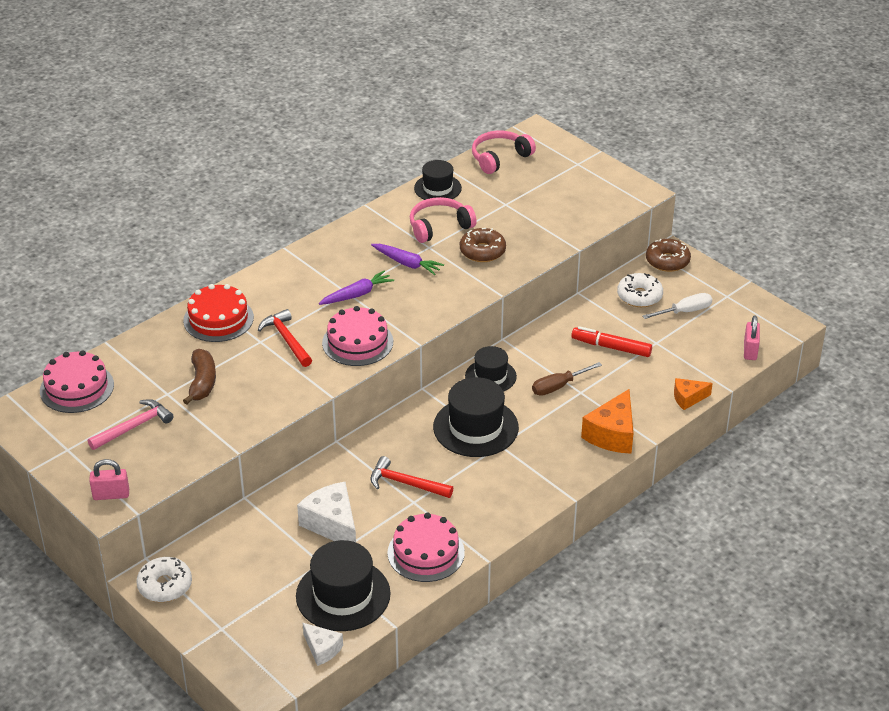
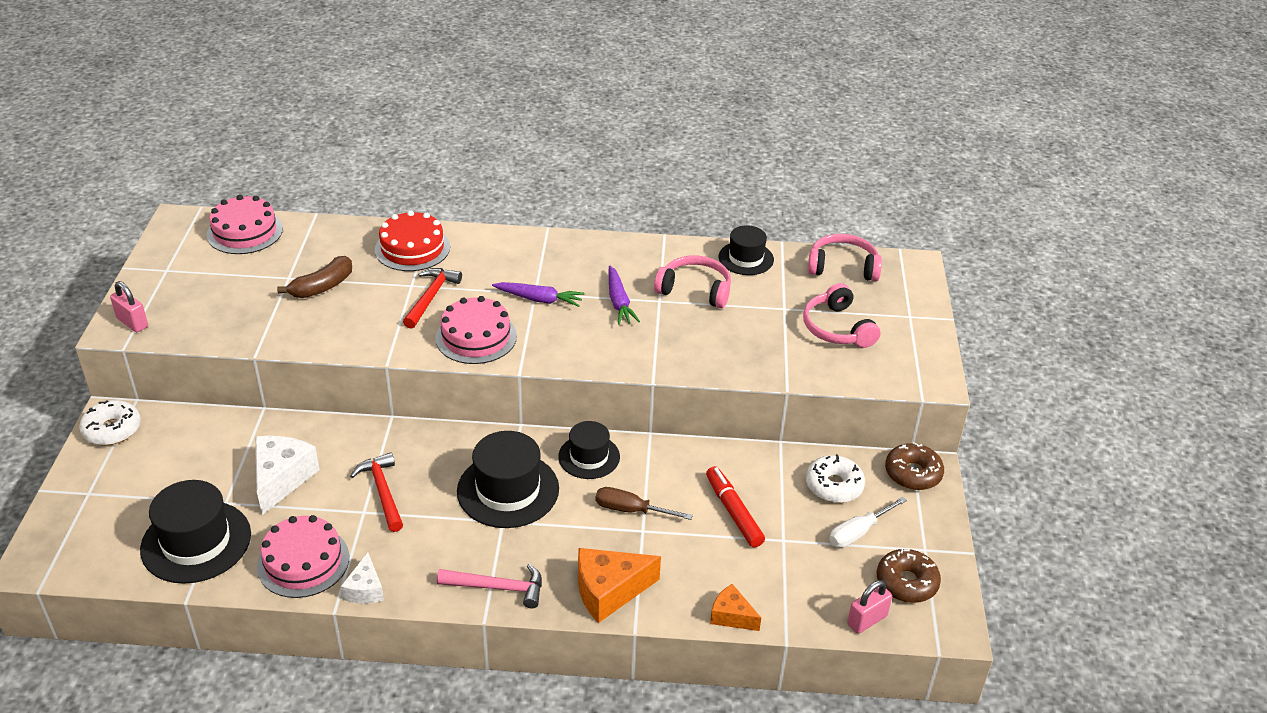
camera: 45 degrees right, 0 degrees up
pink hammer [88,399,174,450] -> pink hammer moved to [437,564,542,608]
white cheese [303,623,343,666] -> white cheese moved to [341,552,384,604]
brown donut [460,228,506,262] -> brown donut moved to [877,549,941,603]
white screwdriver [643,293,712,319] -> white screwdriver turned 120 degrees clockwise [829,497,907,548]
none -> pink headphones [803,283,880,348]

